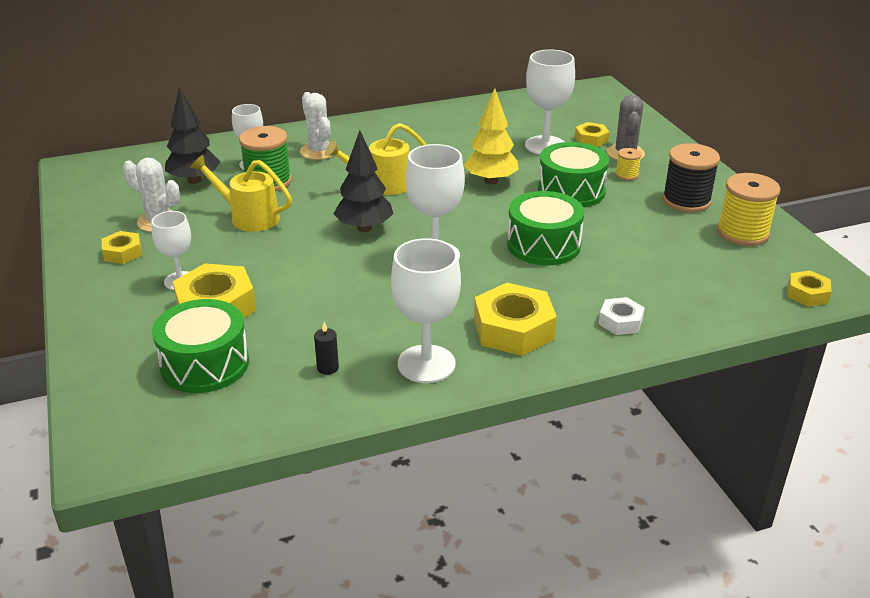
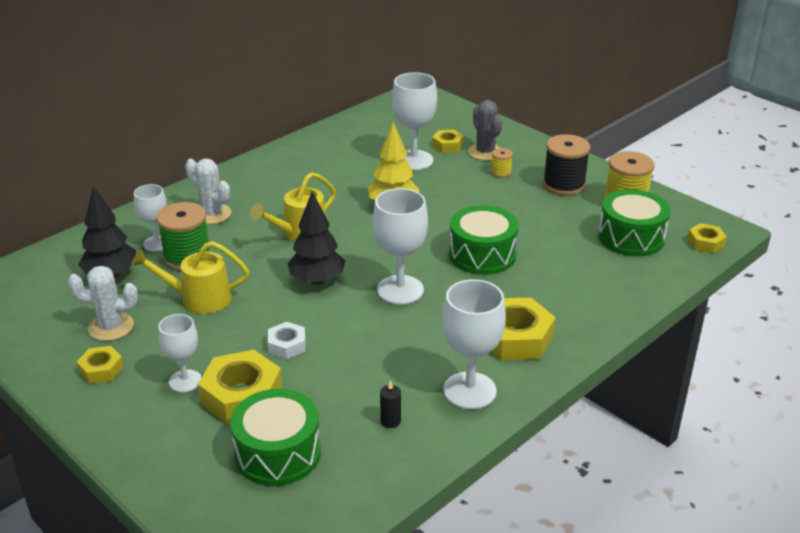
camera: 25 degrees left, 0 degrees up
green drum [538,142,609,208] -> green drum moved to [598,189,670,257]
white nut [599,297,645,335] -> white nut moved to [268,322,306,359]

